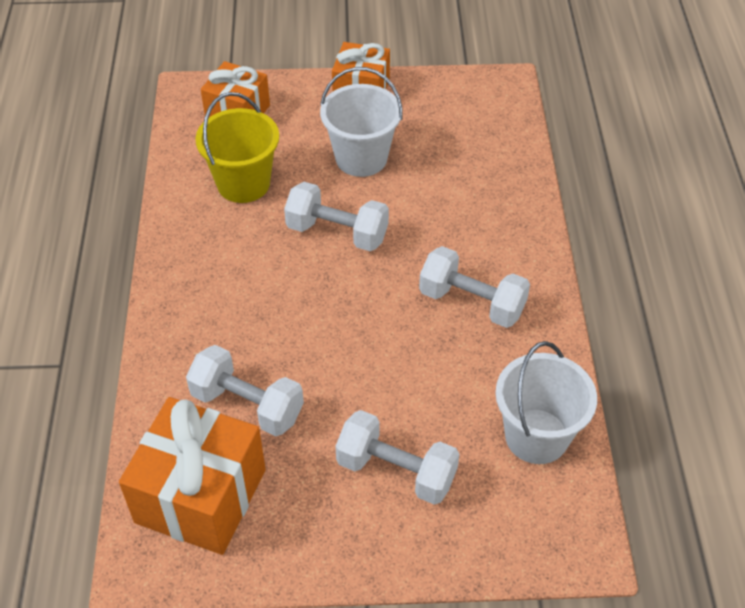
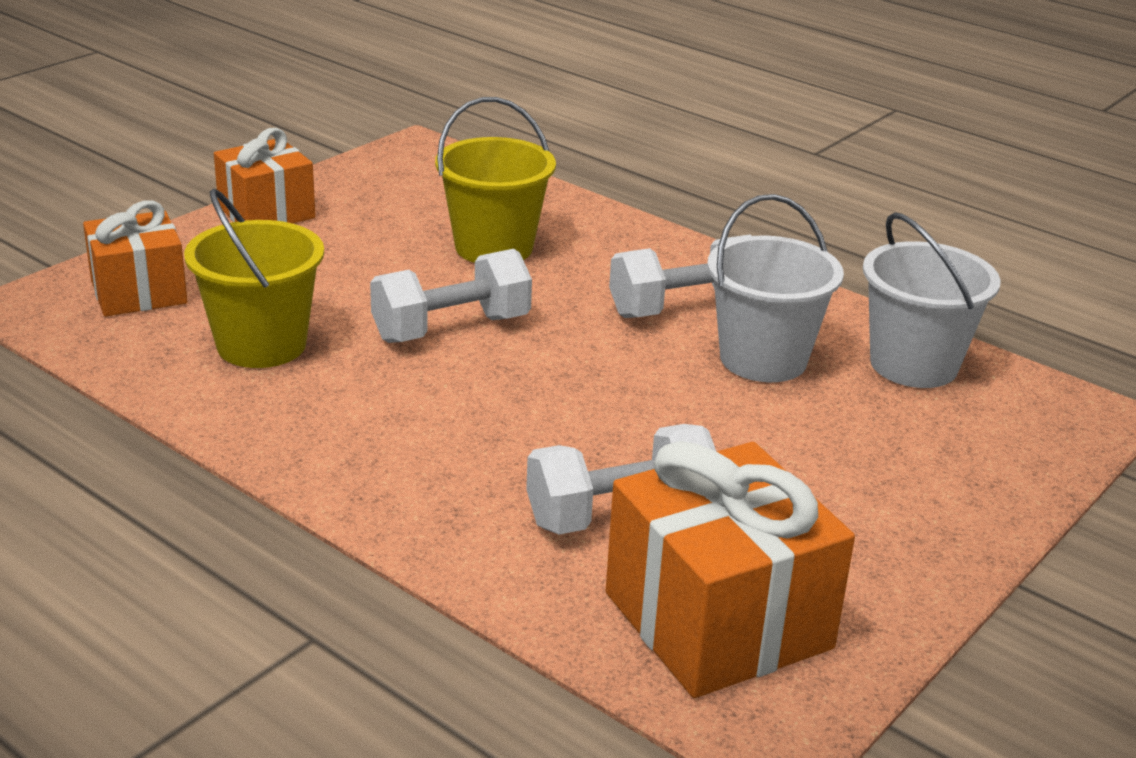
camera: 50 degrees left, 20 degrees down
white bucket [320,67,403,177] -> white bucket moved to [707,194,844,382]
white dumbbell [335,410,459,505] -> none
none -> yellow bucket [435,97,556,263]

